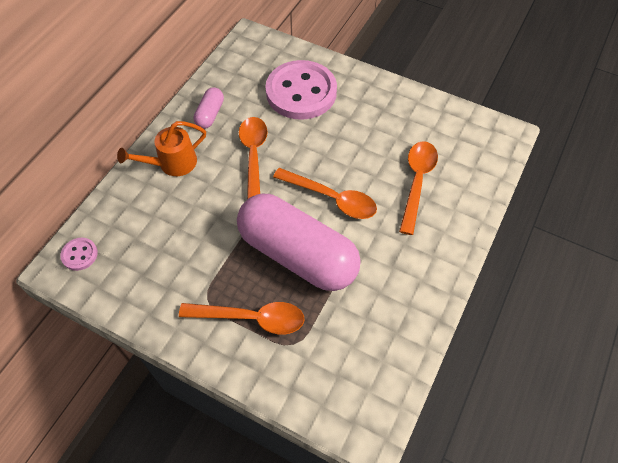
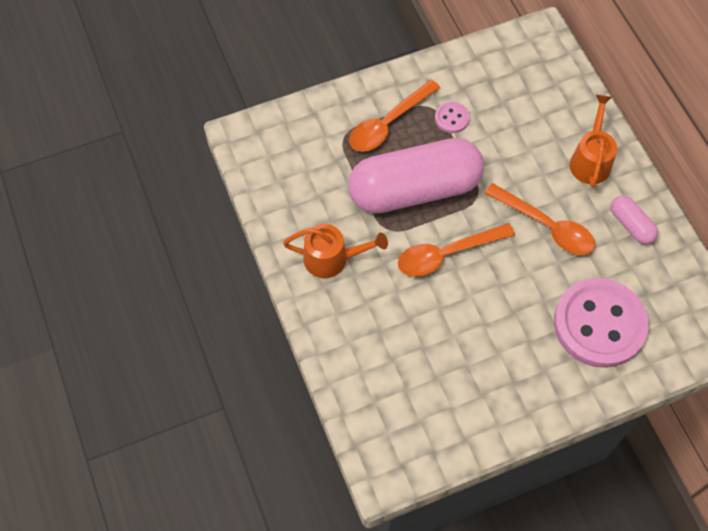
camera: 130 degrees right, 5 degrees up
pink button [60,238,98,271] -> pink button moved to [435,102,470,133]
orange spoon [399,141,438,235] -> none
none -> orange watering can [283,224,388,278]

